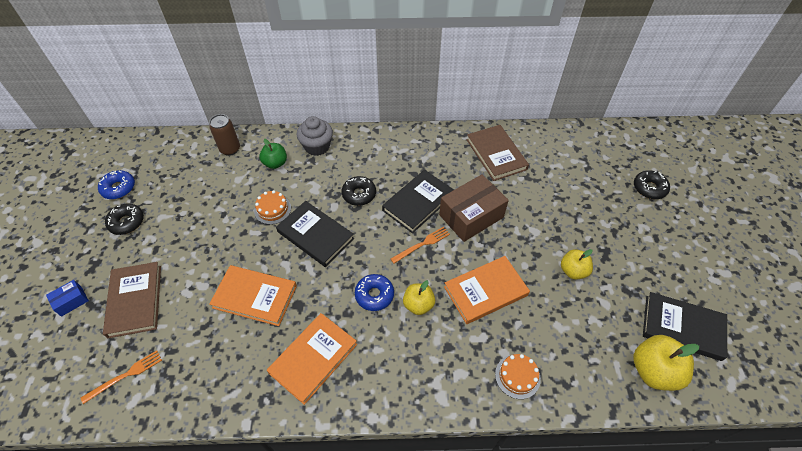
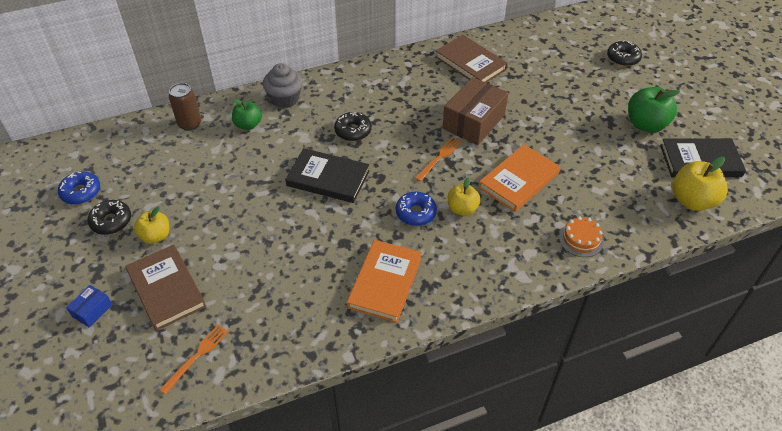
camera: 20 degrees left, 5 degrees down
orange book [209,265,297,326] -> none
orange cake [254,190,291,225] -> none
black book [382,170,454,233] -> none
yellow apple [561,249,593,280] -> yellow apple moved to [134,206,169,244]
none -> green apple [628,87,680,133]

